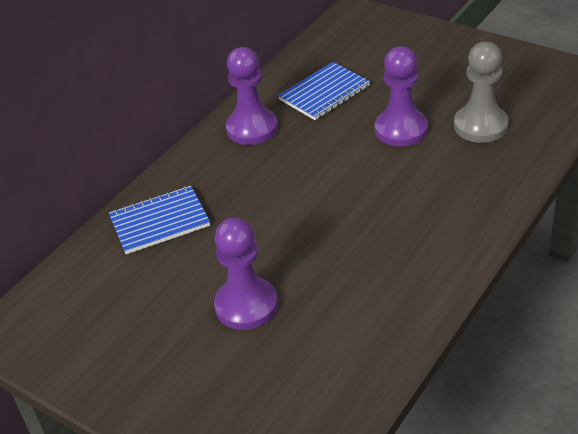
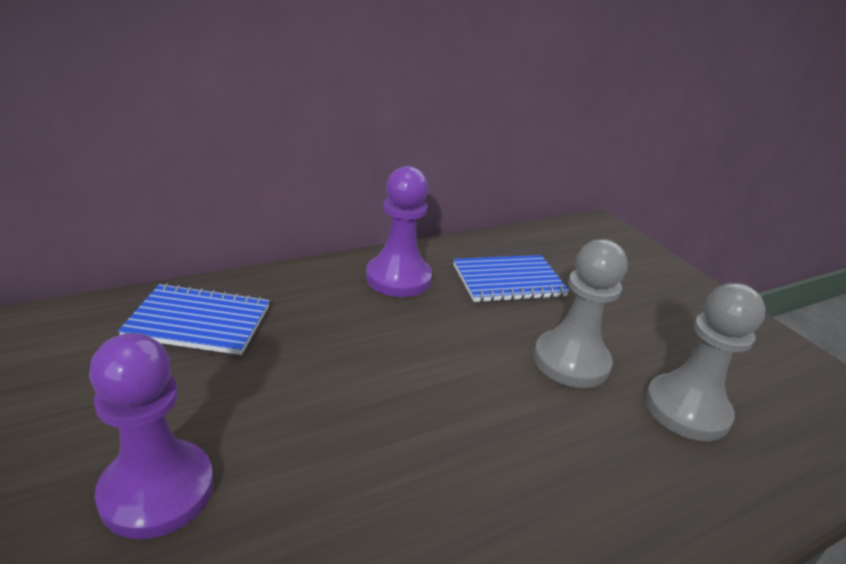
camera: 20 degrees right, 10 degrees down
purple pawn [375,46,428,146] -> grey pawn [534,239,628,388]

